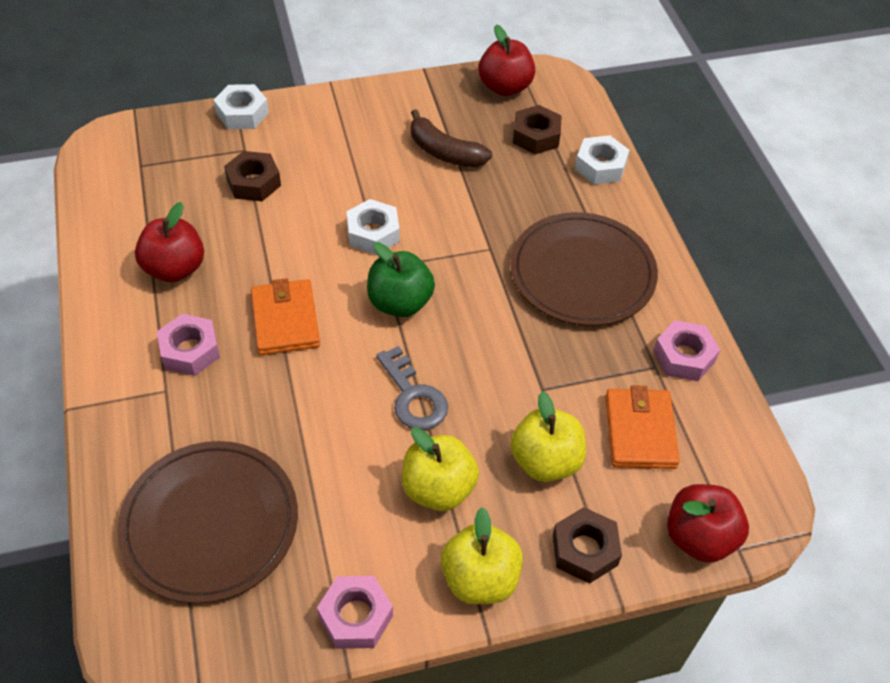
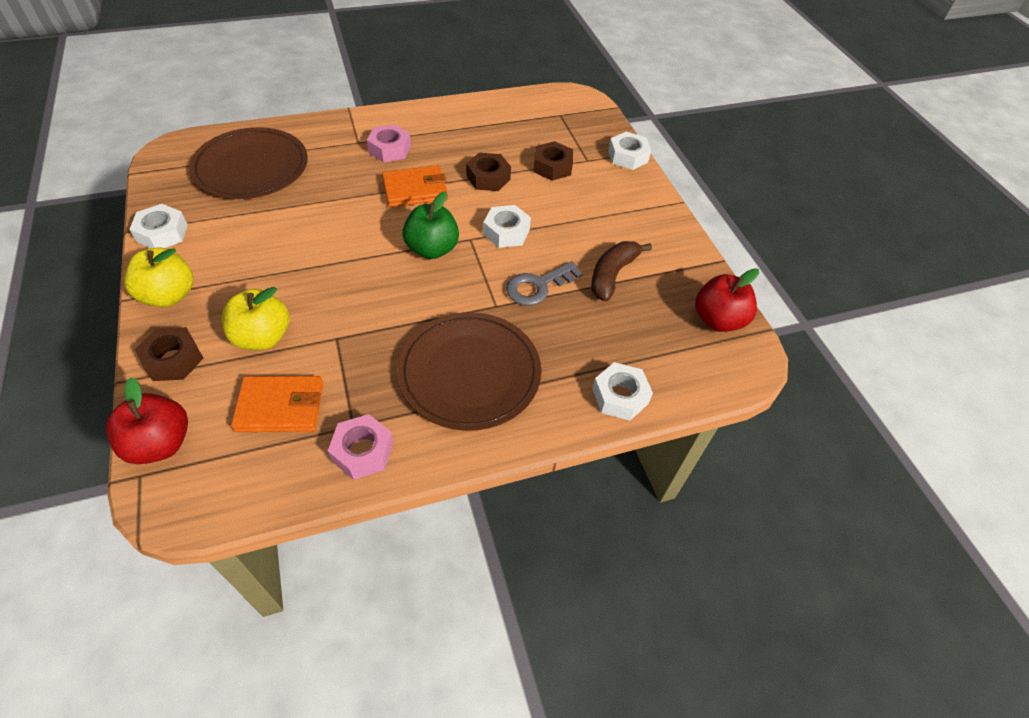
camera: 85 degrees right, 0 degrees up
red apple [135,202,204,282] -> none
pink nut [317,576,393,649] -> white nut [129,204,188,248]
grey key [376,346,448,430] -> grey key moved to [506,261,583,306]
yellow apple [402,427,479,511] -> none
brown nut [513,105,562,154] -> brown nut moved to [466,153,511,191]

